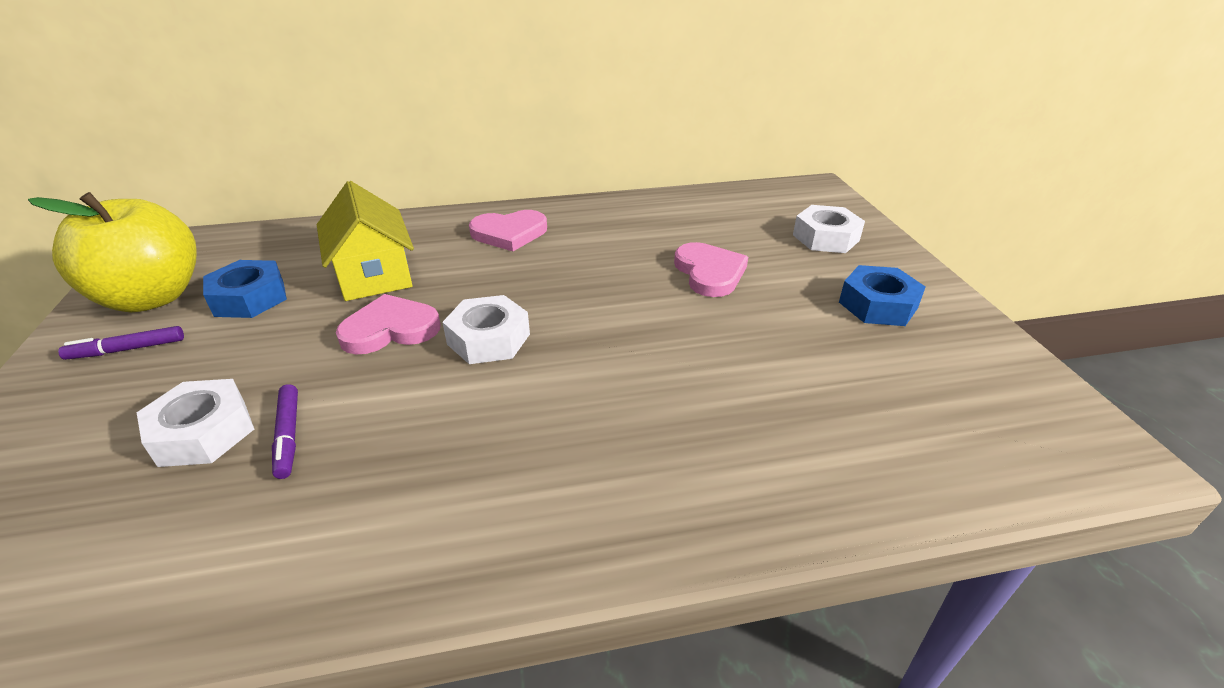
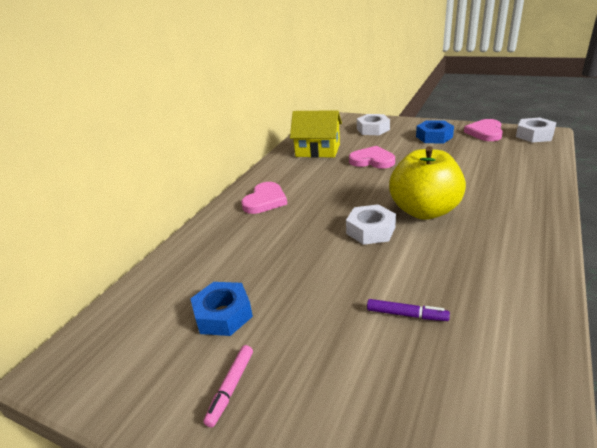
camera: 50 degrees left, 5 degrees down
yellow apple [28,192,197,312] -> yellow apple moved to [389,146,466,220]
purple marker [58,326,184,360] -> pink marker [203,345,253,428]
white nut [136,379,254,467] -> white nut moved to [516,118,556,142]
yellow house [317,181,414,301] -> yellow house moved to [290,110,342,158]
pink heart [336,294,441,354] -> pink heart moved to [464,119,503,141]

